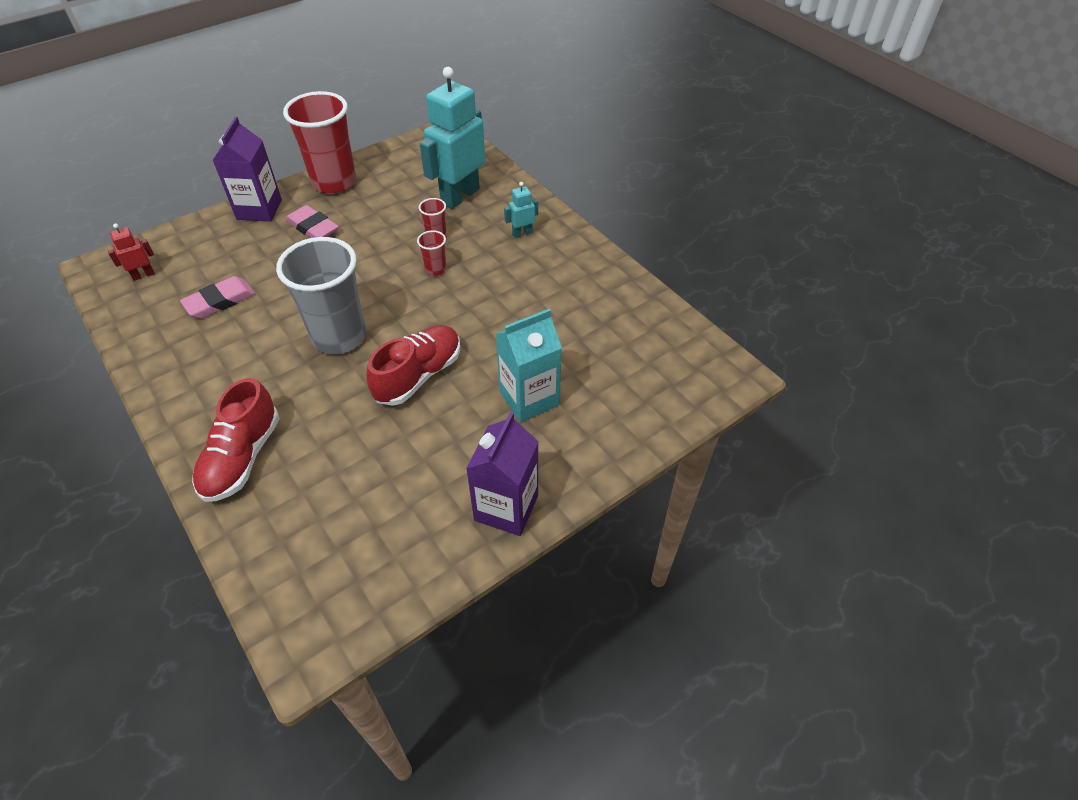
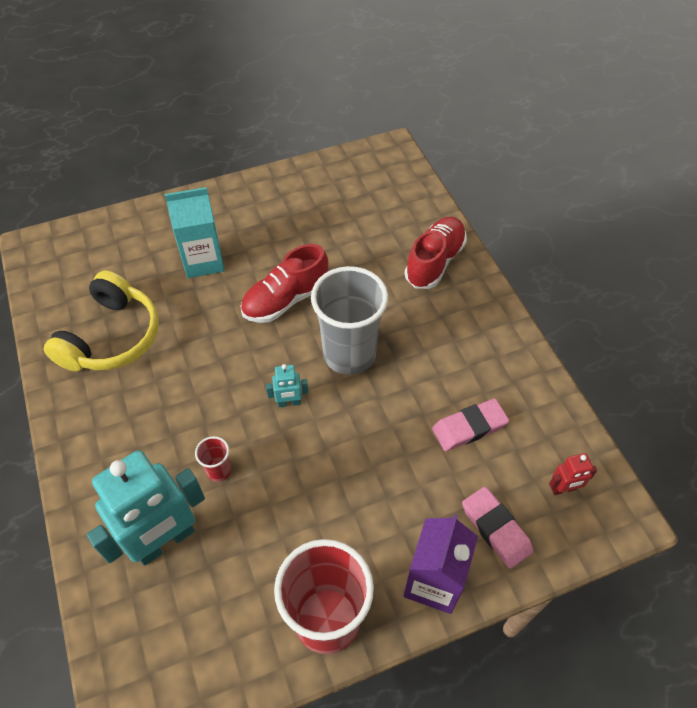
camera: 165 degrees left, 5 degrees up
pink eraser [285,205,339,238] -> pink eraser moved to [462,486,533,569]
red cup [417,230,446,276] -> none
purple carton [466,412,539,536] -> none
turquoise robot [504,182,538,238] -> turquoise robot moved to [266,364,308,407]
none -> yellow headphones [44,271,159,371]

